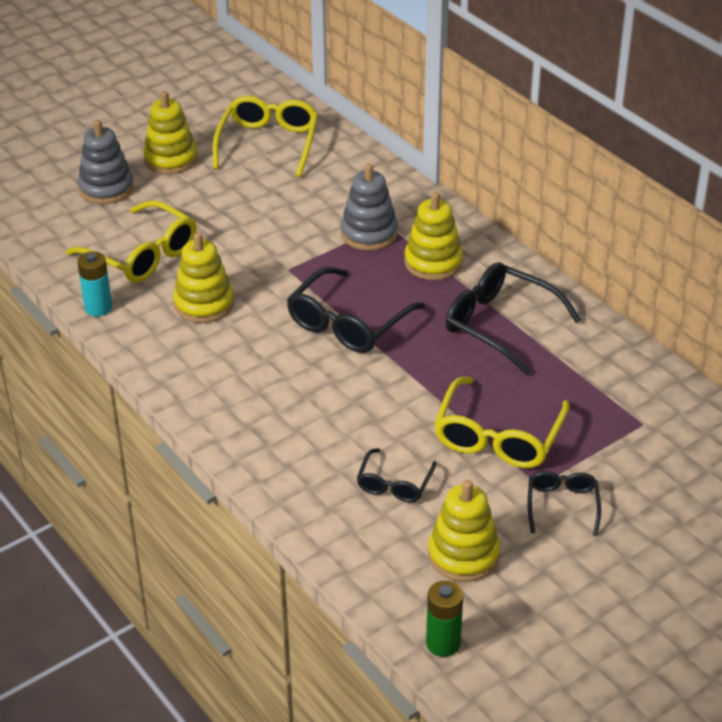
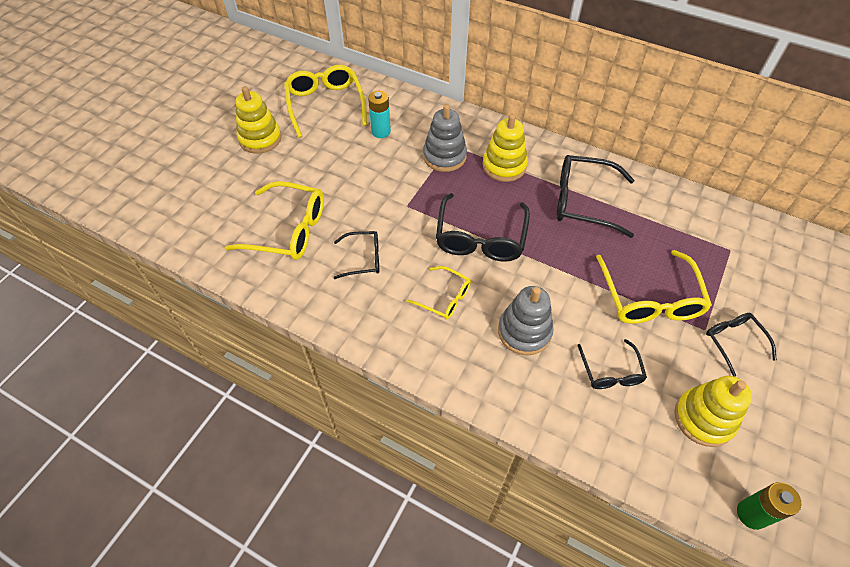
camera: 25 degrees left, 15 degrees up
turquoise battery [77,251,112,316] -> turquoise battery moved to [368,91,391,138]
grey stacking toy [78,120,134,204] -> grey stacking toy moved to [498,286,554,355]
yellow stacking toy [173,232,234,323] -> black glasses [334,231,379,279]
none -> yellow glasses [406,266,471,319]

